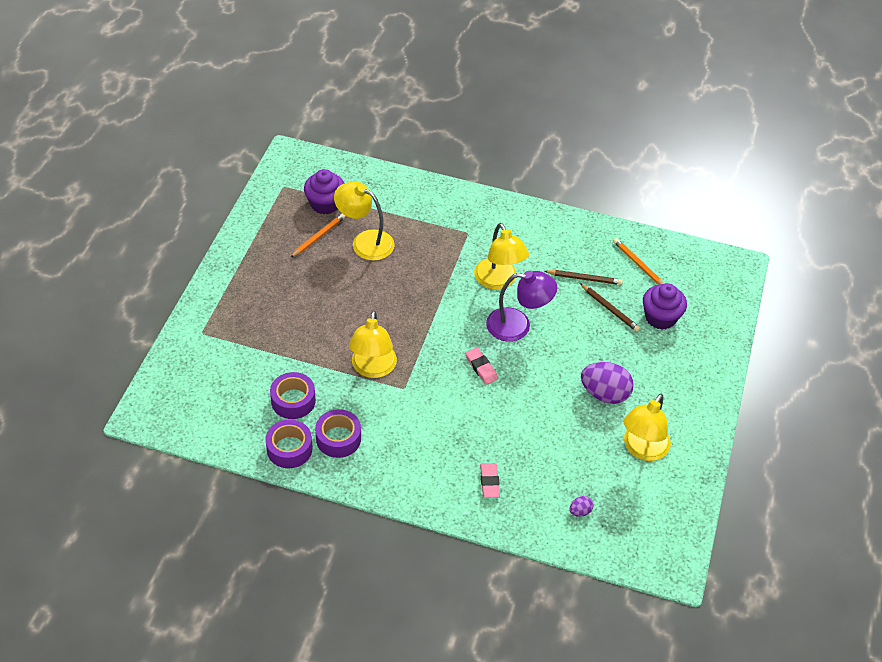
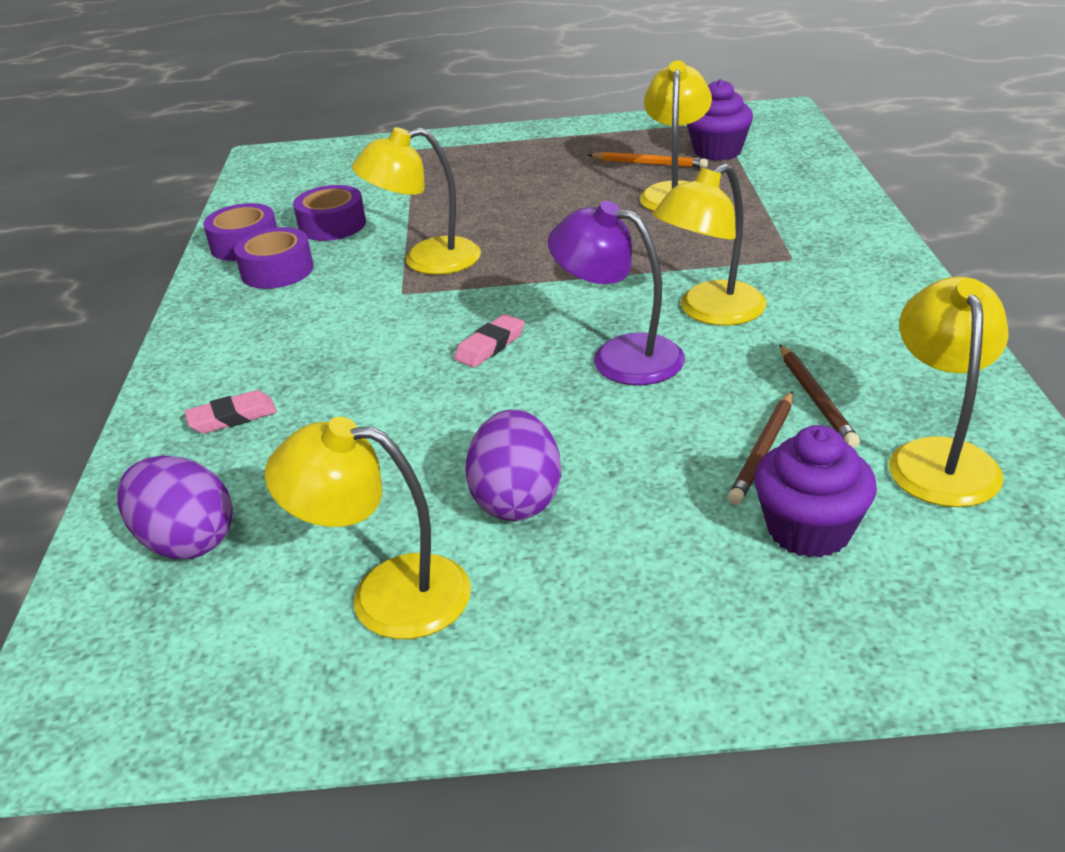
camera: 75 degrees right, 15 degrees down
purple lamp [486,271,558,342] -> purple lamp turned 135 degrees clockwise [548,201,685,385]
purple egg [570,496,594,517] -> purple egg [117,455,233,559], size x2.19
orange pencil [613,238,664,285] -> yellow lamp [889,276,1009,507]

